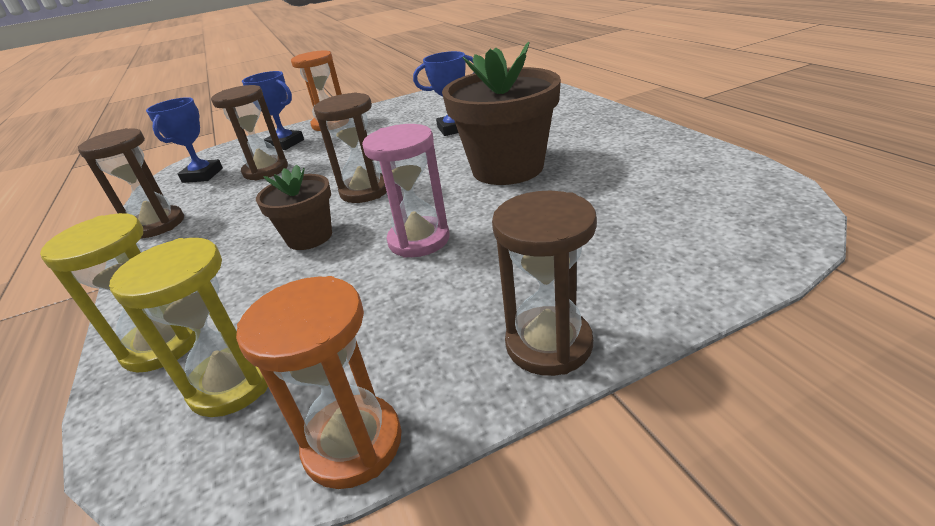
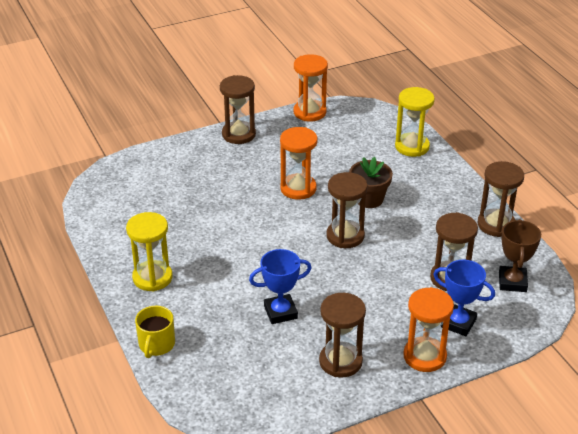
camera: 175 degrees right, 5 degrees up
yellow hourglass [109,238,268,417] -> yellow hourglass moved to [126,212,173,291]
blue trophy [146,97,223,183] -> brown trophy [499,219,541,292]
pink hourglass [362,124,450,258] -> orange hourglass [280,127,317,200]
brown flower pot [442,41,561,185] -> none
none -> yellow mug [135,306,175,358]
none -> brown hourglass [319,293,366,378]

